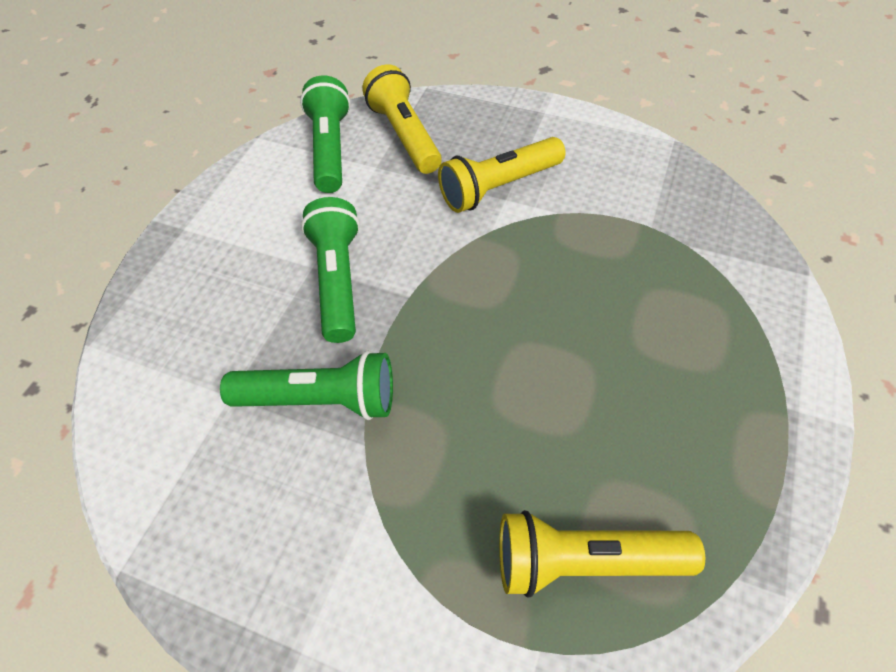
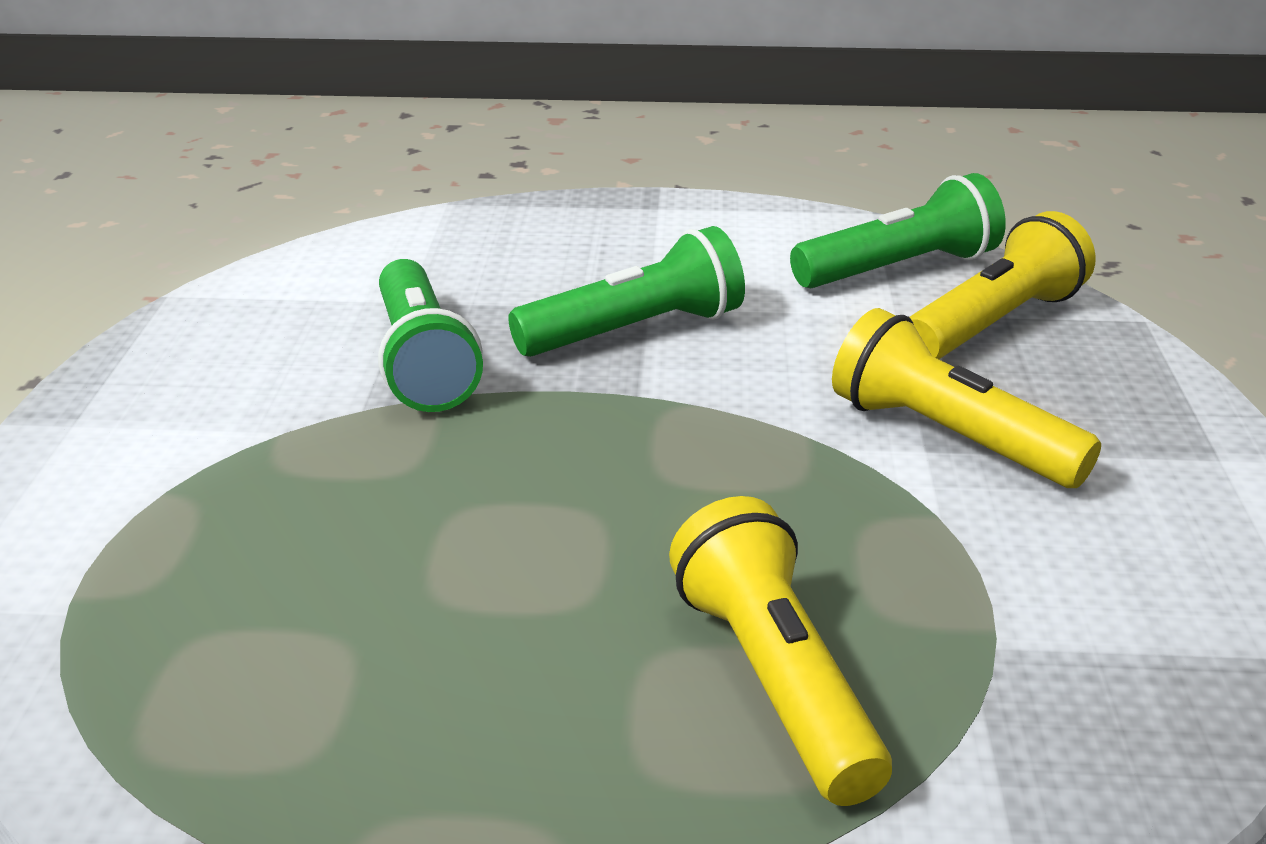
camera: 70 degrees right, 25 degrees down
yellow flashlight [499,510,705,598] -> yellow flashlight moved to [669,496,892,806]

